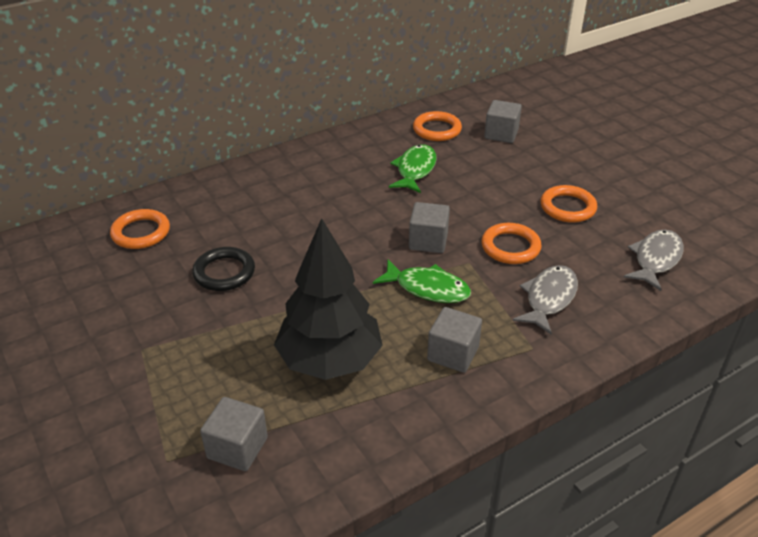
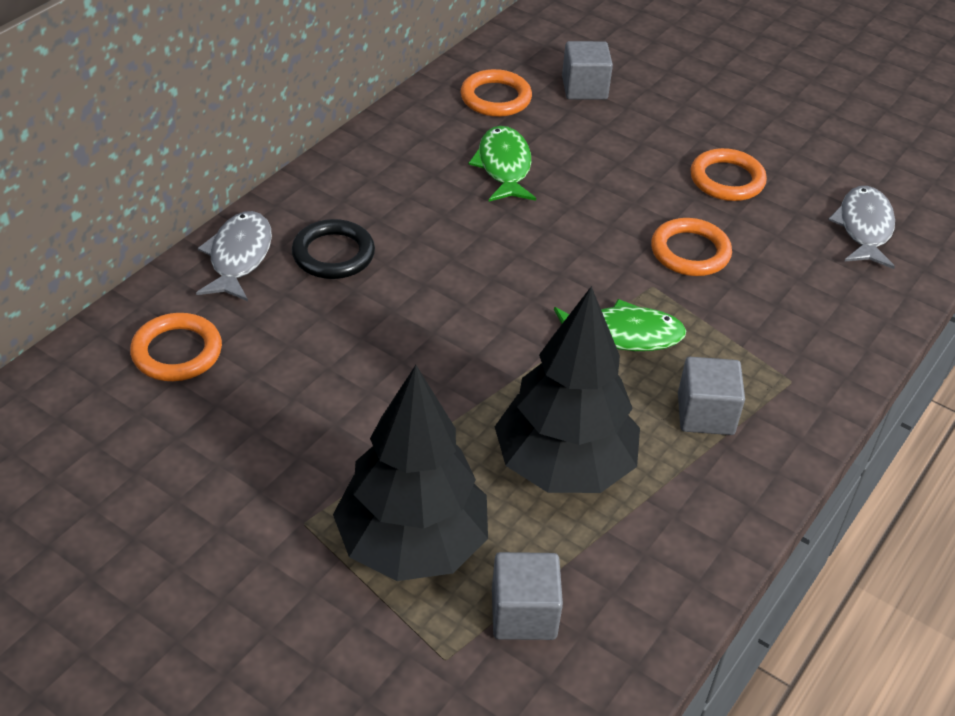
camera: 25 degrees left, 5 degrees up
black ring [192,247,255,291] -> black ring moved to [292,219,375,279]
grey cube [409,202,450,253] -> none
grey fish [513,265,578,335] -> grey fish moved to [196,211,272,301]
none -> black tree [333,365,488,581]

